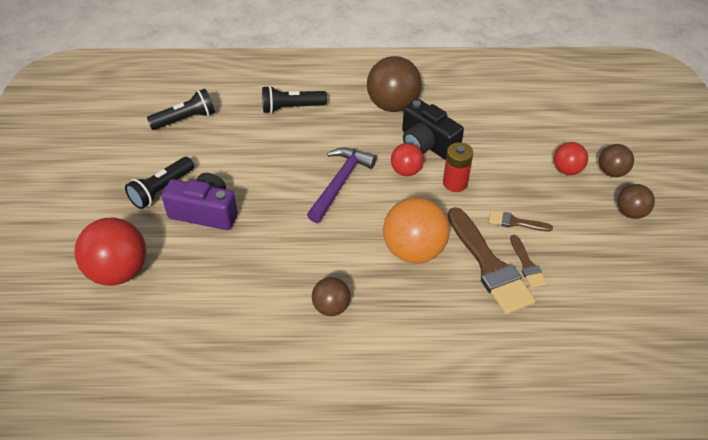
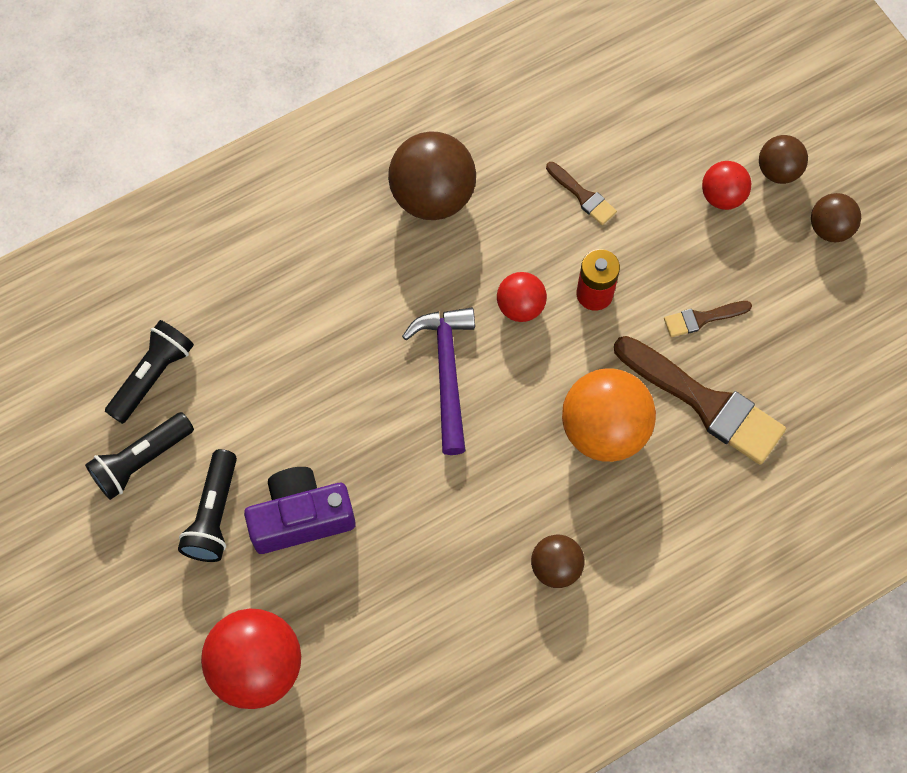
camera: 30 degrees left, 20 degrees up
black flashlight [262,86,327,113] -> black flashlight moved to [85,412,194,500]
black camera [402,99,464,160] -> none
brown brush [510,235,547,288] -> brown brush moved to [546,162,617,225]

